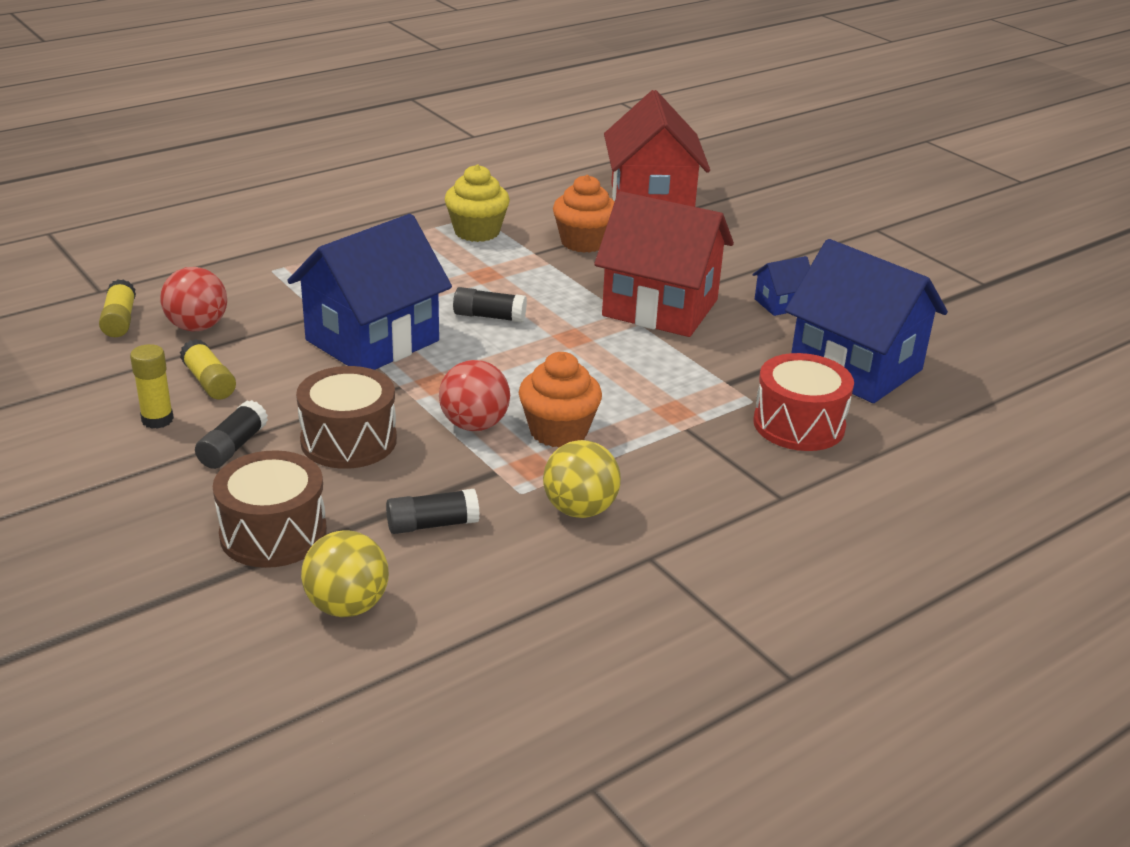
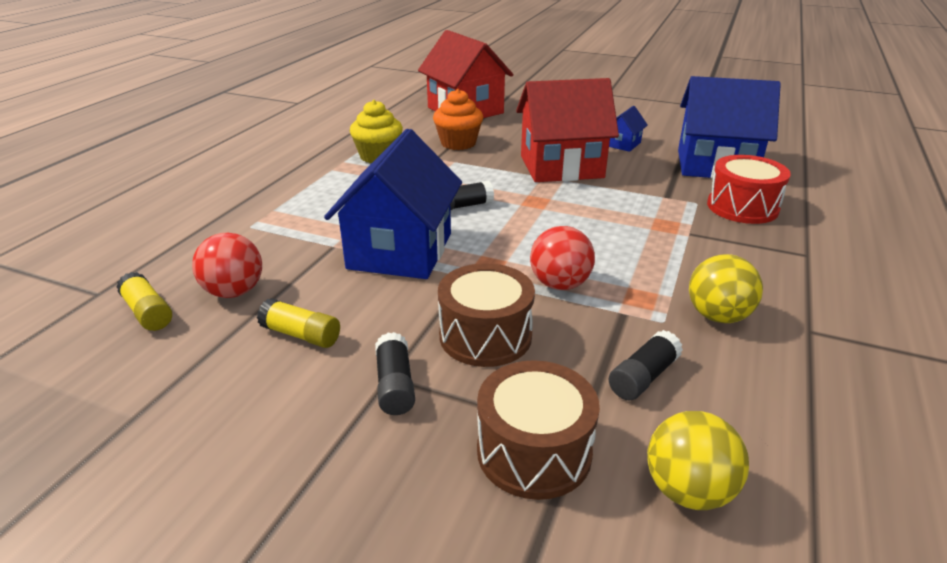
camera: 30 degrees left, 0 degrees up
yellow glue stick [130,344,174,429] -> none
orange cupcake [519,352,602,447] -> none

